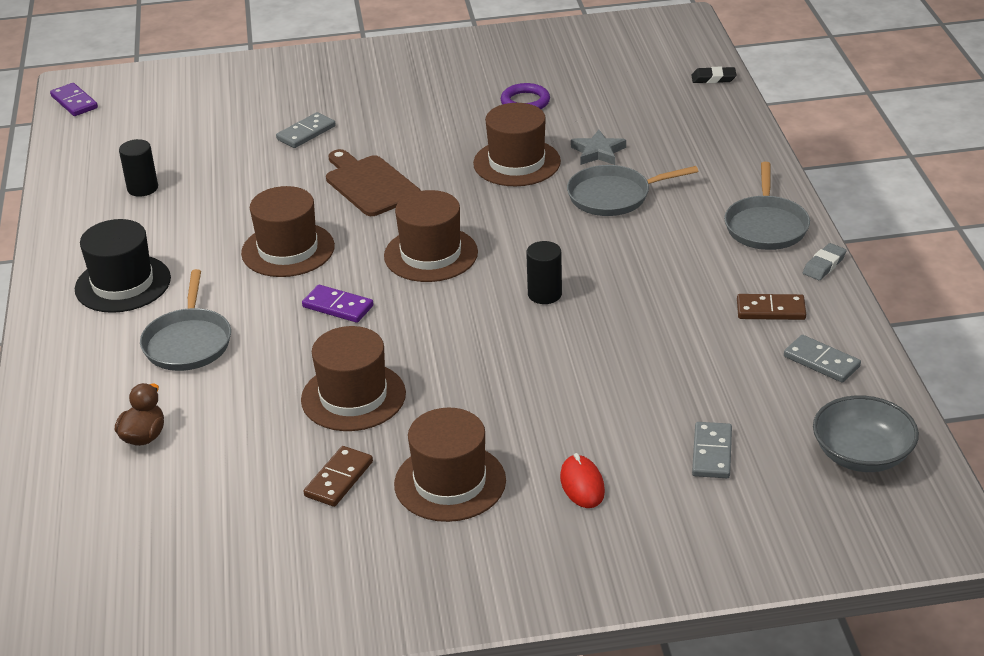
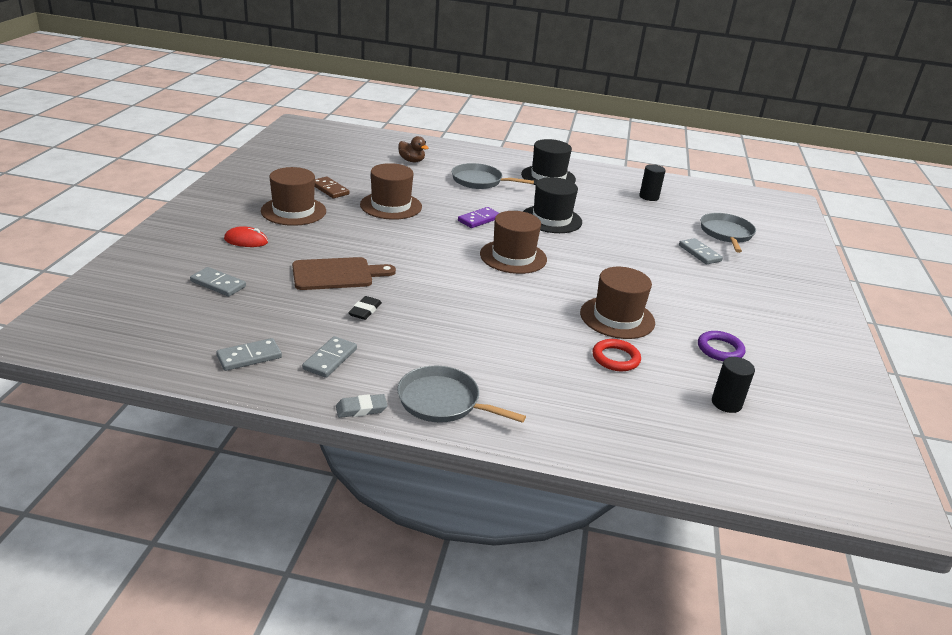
camera: 105 degrees right, 5 degrees down
purple domino [50,83,98,116] -> none
brown hat [241,186,335,277] -> black hat [523,177,582,233]
brown cutting board [326,149,421,216] -> brown cutting board moved to [292,257,396,290]
black cylinder [526,241,562,304] -> black cylinder moved to [712,357,755,413]
grey pan [567,165,698,216] -> grey pan moved to [700,213,756,253]
grey star [571,130,626,165] -> red ring [592,339,641,371]
black eraser [692,67,736,83] -> black eraser moved to [348,296,382,320]
brown domino [737,294,806,320] -> grey domino [302,336,357,378]
grey eraser [803,243,847,280] -> grey eraser turned 75 degrees counterclockwise [336,394,388,418]
grey bowl [813,395,919,472] -> none

